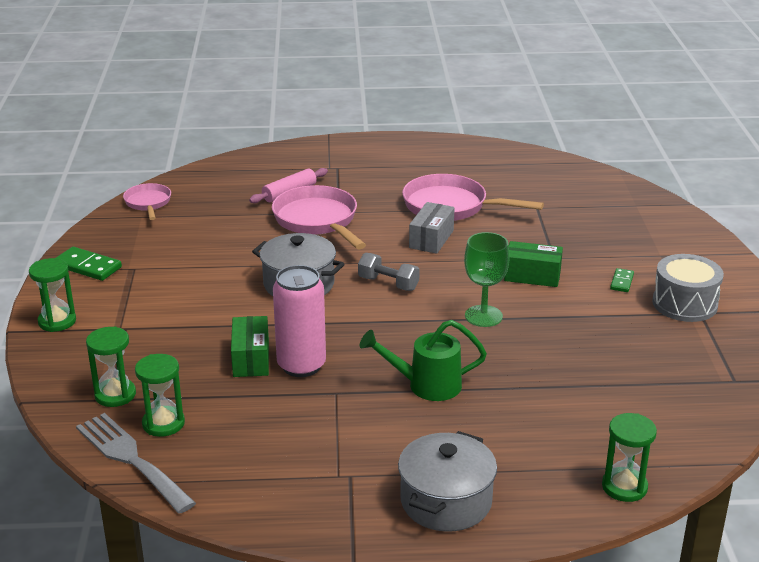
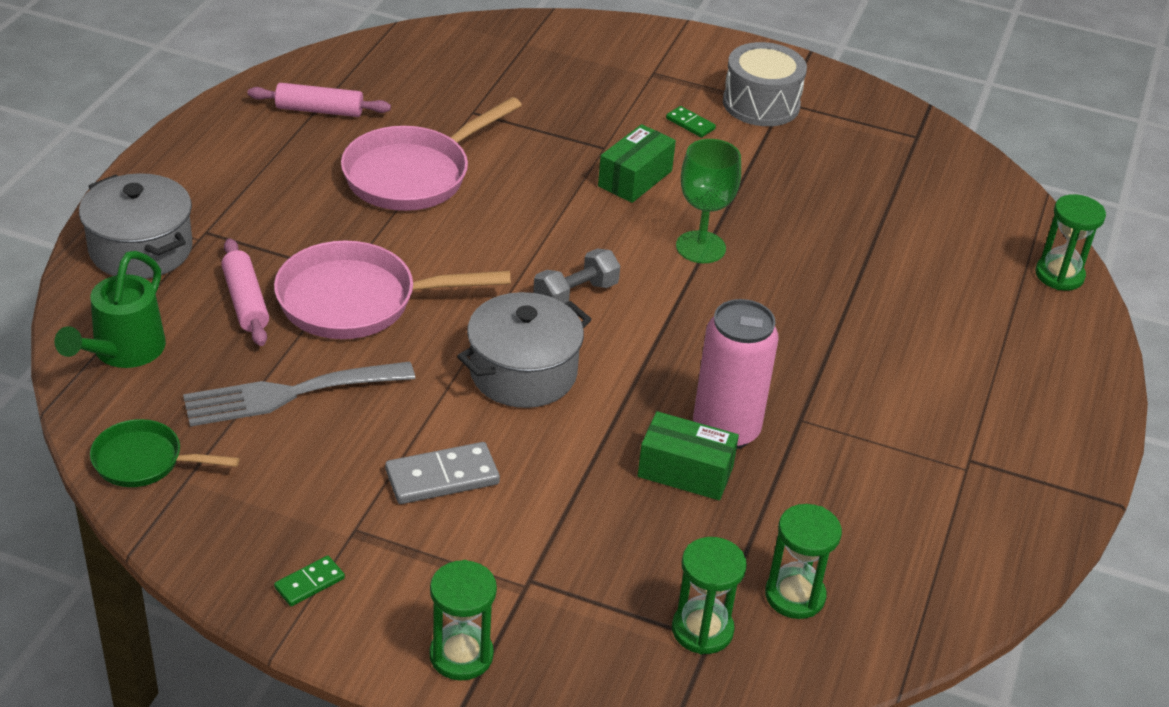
camera: 70 degrees left, 10 degrees up
green domino [56,247,122,281] -> green domino [274,556,345,606], size x0.57
grey fork [76,413,196,514] -> grey fork moved to [183,361,415,426]
pink pan [123,183,171,220] -> green pan [90,419,240,487]
green watering can [360,320,487,401] -> green watering can moved to [54,251,166,368]
grey pot [398,431,497,532] -> grey pot moved to [79,173,193,279]
grey box [409,202,455,254] -> none
none -> pink rolling pin [248,83,391,117]
none -> grey domino [385,442,500,504]

